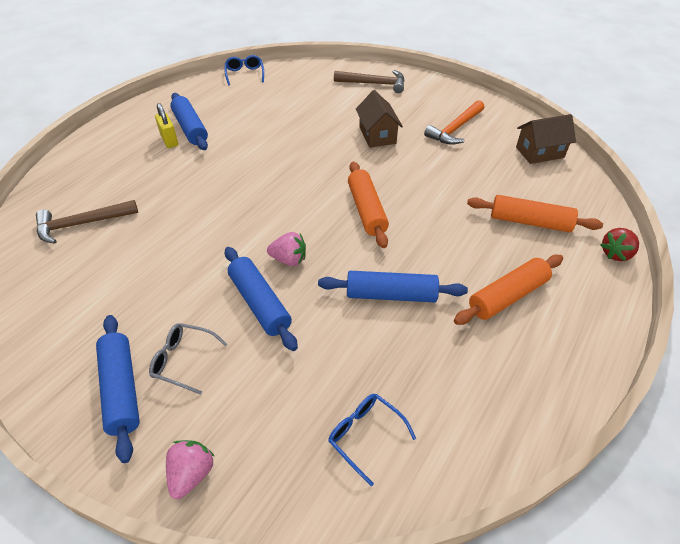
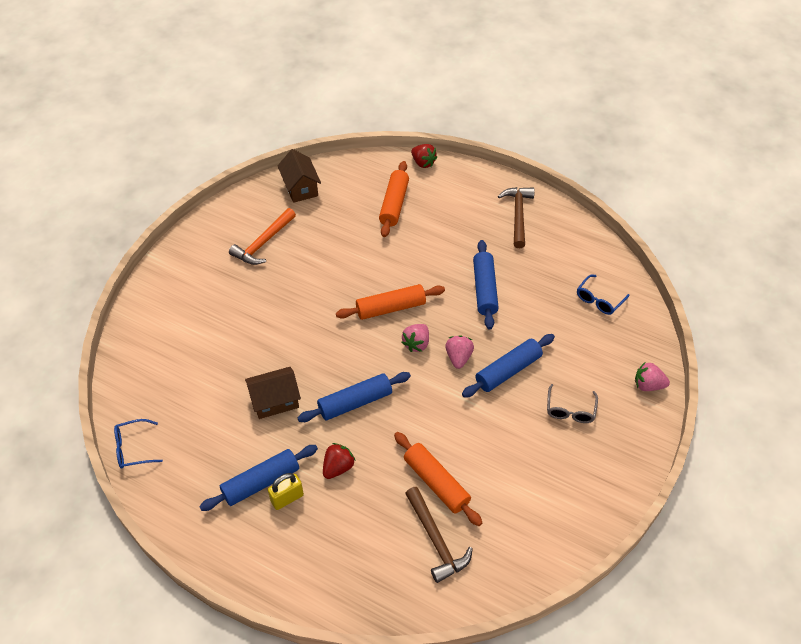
camera: 95 degrees left, 5 degrees up
blue rolling pin [96,315,140,463] -> blue rolling pin moved to [297,372,411,422]
brown hammer [334,70,405,93] -> brown hammer moved to [498,187,535,248]
brown house [356,90,403,148] -> brown house moved to [245,367,301,419]
orange hammer [424,100,485,145] -> orange hammer turned 90 degrees clockwise [229,208,296,265]
orange rolling pin [454,255,563,325] -> orange rolling pin moved to [394,432,482,526]
none -> red strawberry [323,443,356,479]
none -> pink strawberry [401,324,429,352]

